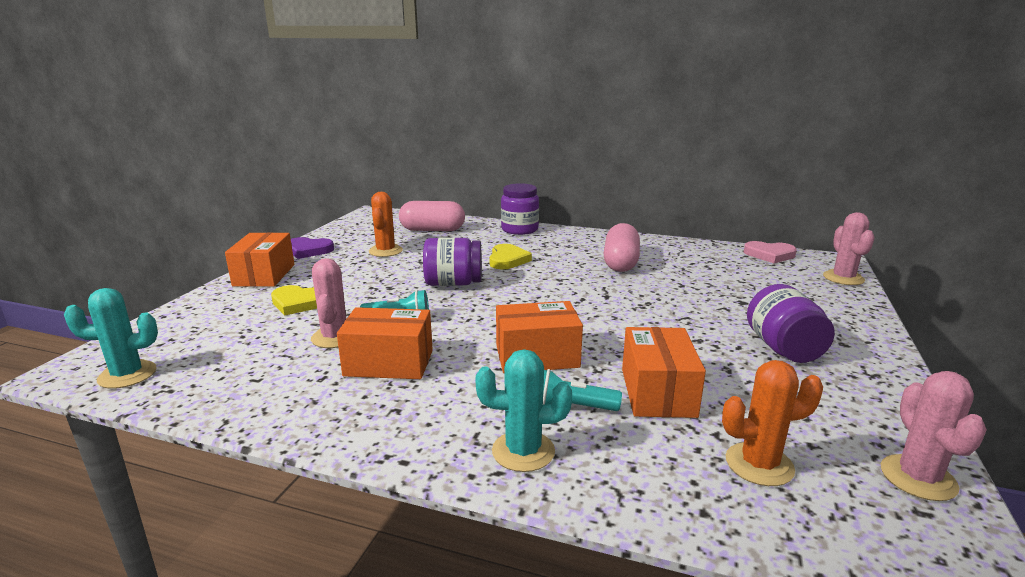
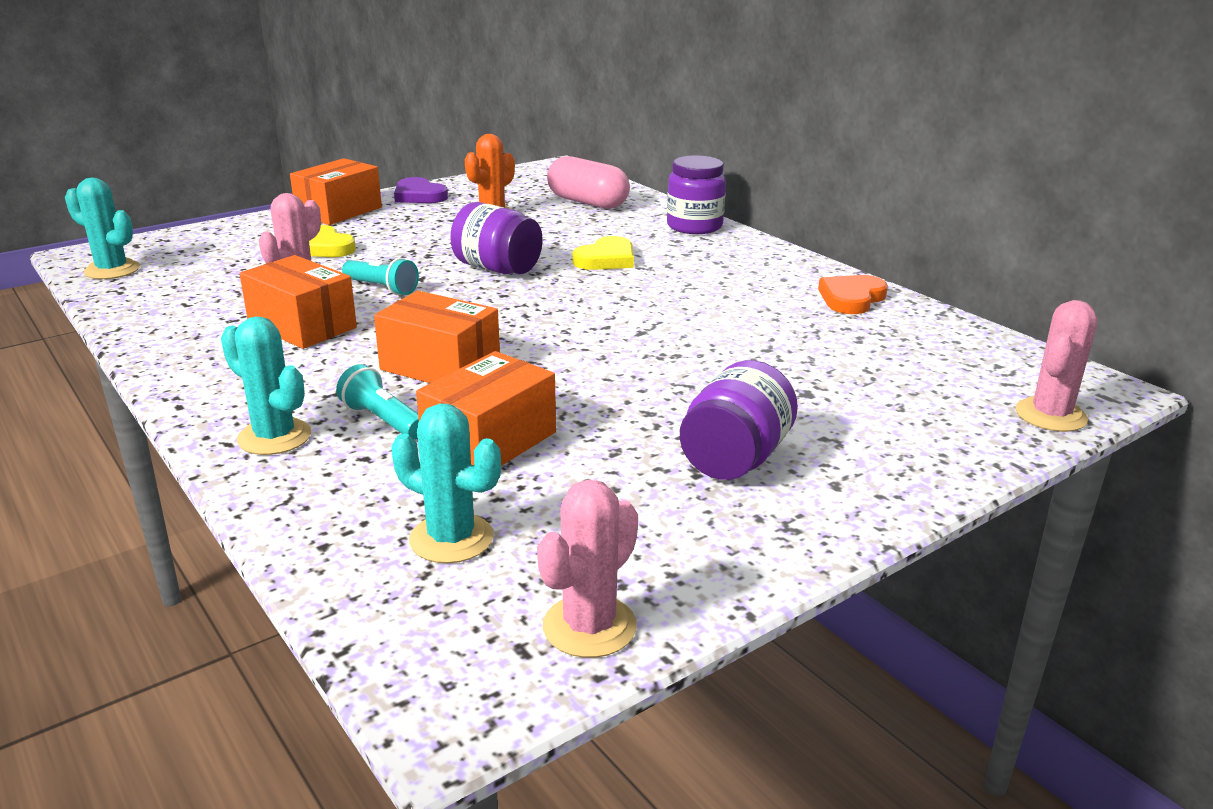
camera: 35 degrees right, 5 degrees up
pink capsule [604,223,640,272] -> none
orange cactus [722,360,823,486] -> turquoise cactus [392,403,501,563]
pink heart [744,241,797,263] -> none
none -> orange heart [818,275,888,314]

